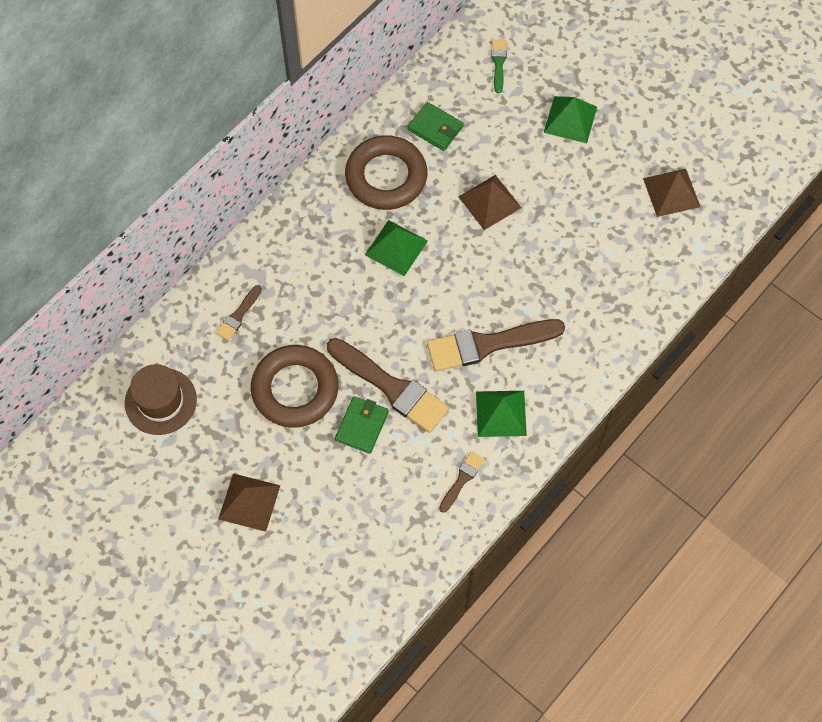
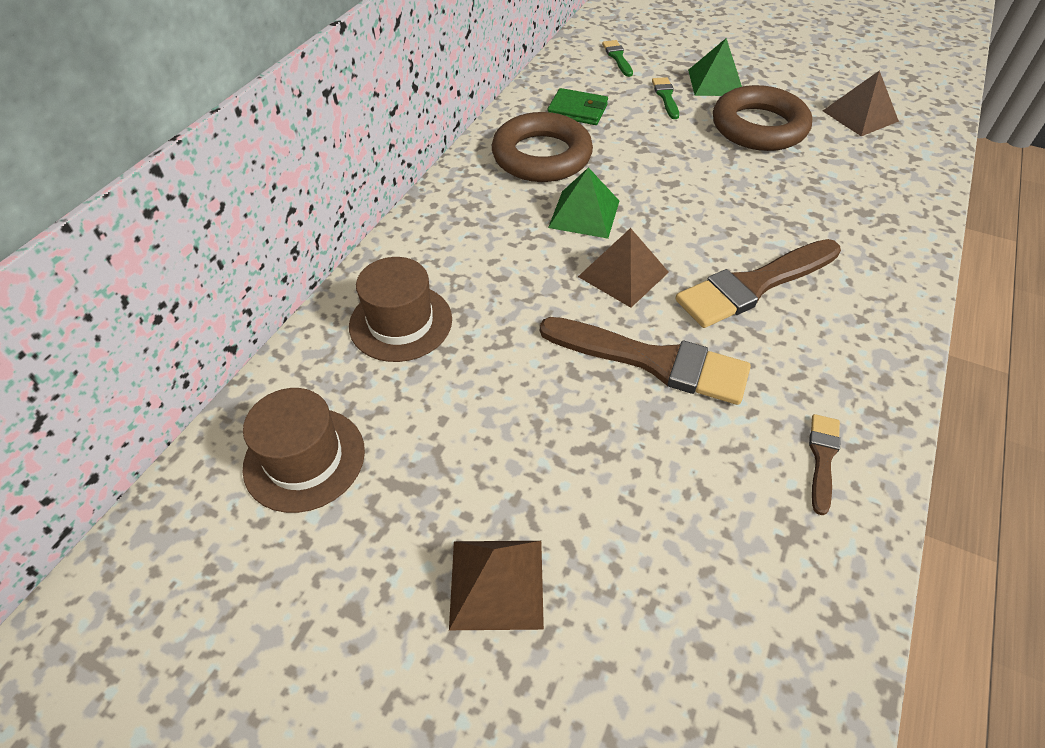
camera: 15 degrees left, 15 degrees down
brown brush [216,285,262,341] -> brown hat [349,257,452,362]
brown ring [251,345,339,428] -> brown ring moved to [713,85,812,151]
green wallet [335,396,389,454] -> none
brown pyramid [459,175,521,230] -> brown pyramid moved to [578,228,669,308]
green pyramid [476,391,527,437] -> none
none -> green brush [652,77,679,119]

